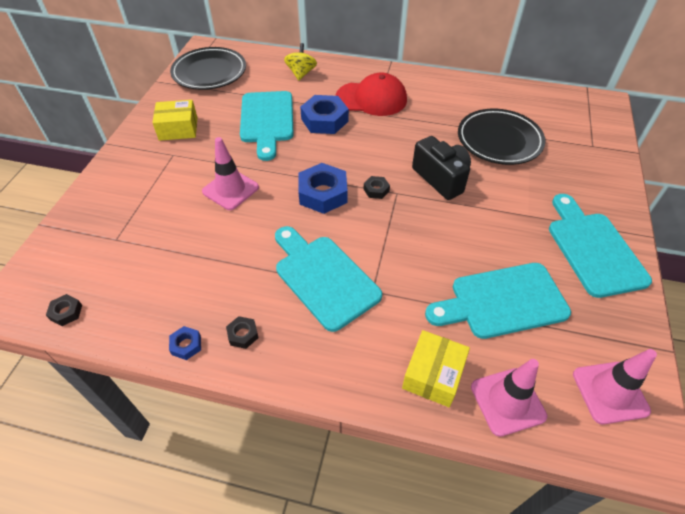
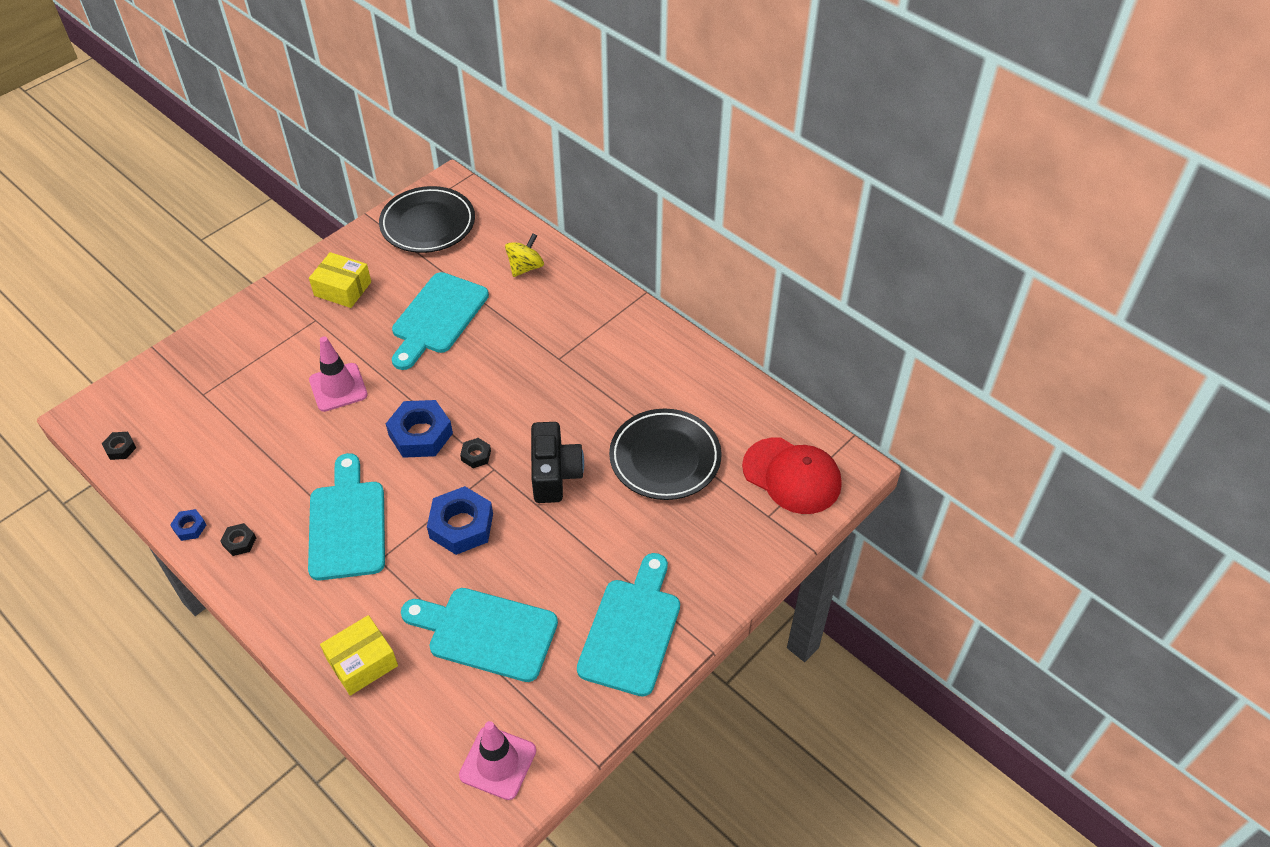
camera: 30 degrees right, 0 degrees up
blue nut [300,95,349,134] -> blue nut moved to [427,486,493,555]
red cap [336,72,407,116] -> red cap moved to [742,437,842,514]
pink traffic cone [471,359,547,437] -> none

